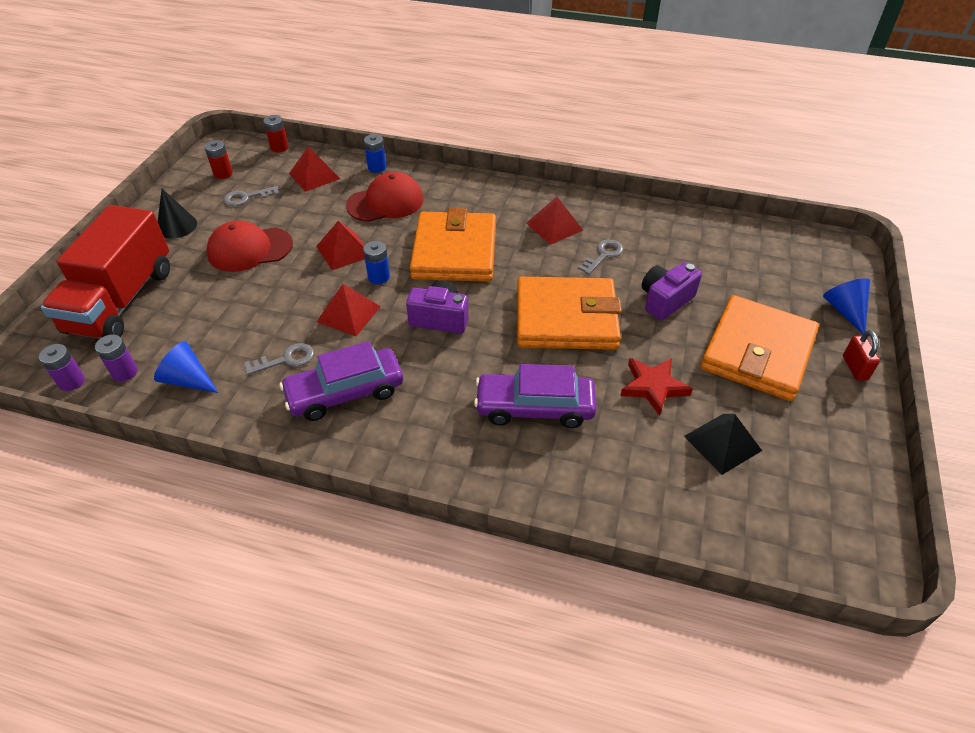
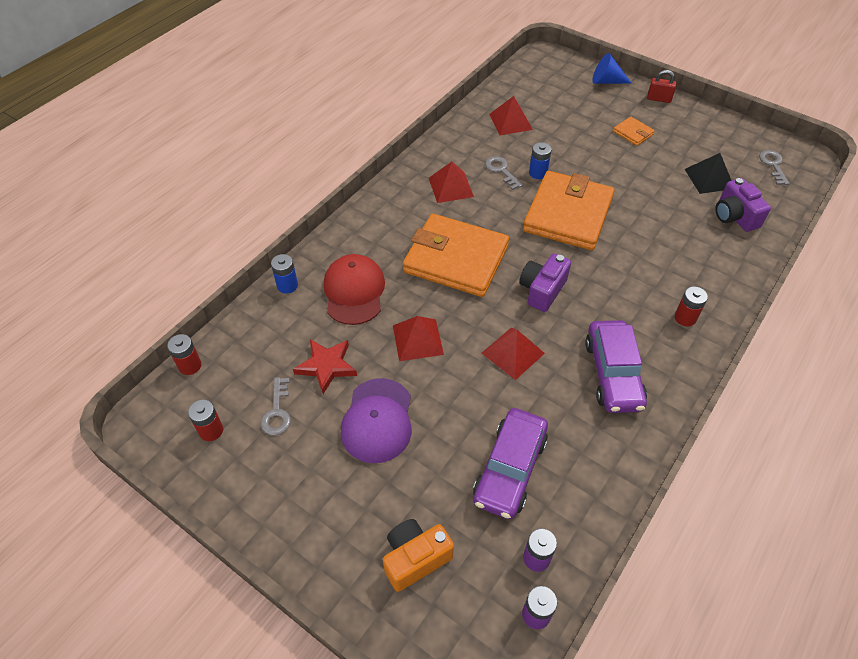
camera: 70 degrees left, 5 degrees up
red truck [41,205,170,339] -> orange camera [383,519,454,592]
blue cone [154,341,219,393] -> none
black cone [158,189,197,239] -> none
red cap [207,221,293,272] -> purple cap [341,378,412,463]
grey key [244,343,314,375] -> grey key moved to [759,150,789,185]
red pyramid [289,146,340,192] -> red pyramid moved to [489,96,533,135]
blue battery [363,241,390,284] -> blue battery moved to [529,142,552,179]
purple car [474,364,596,428] -> purple car moved to [473,408,548,519]
red star [620,358,693,416] -> red star moved to [293,339,357,394]
purple camera [642,263,702,320] -> purple camera moved to [715,178,771,232]
orange wallet [701,295,819,401] -> orange wallet [613,117,655,146], size x0.42
none -> red battery [675,286,708,326]

